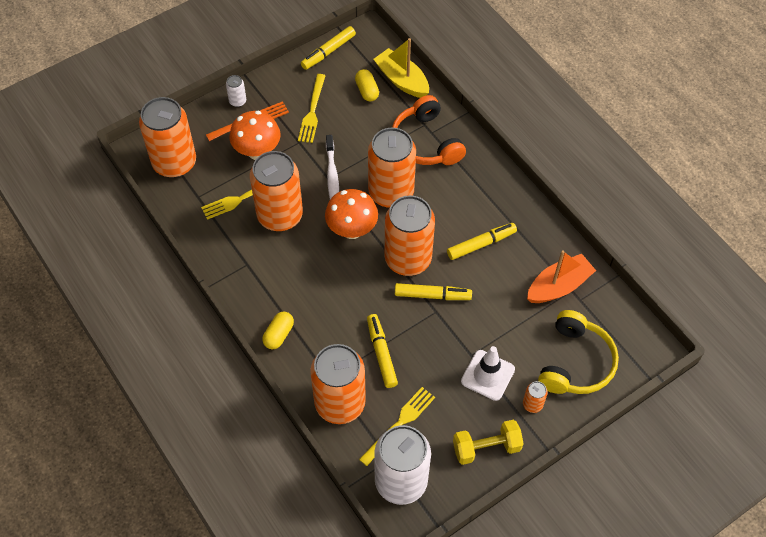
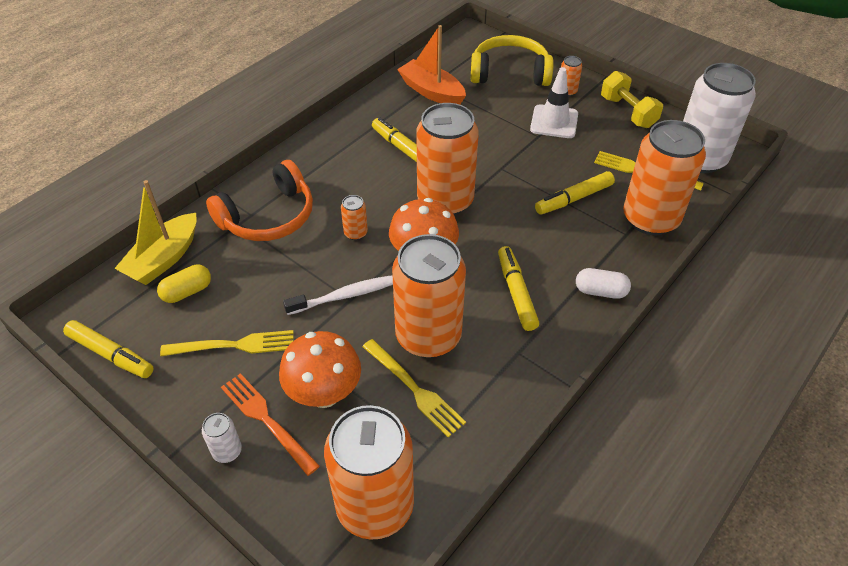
camera: 105 degrees left, 10 degrees down
yellow capsule [262,312,294,349] -> white capsule [576,268,631,299]
orange can [368,128,416,208] -> orange can [341,195,368,240], size x0.41
yellow marker [395,283,472,300] -> yellow marker moved to [498,246,539,331]

